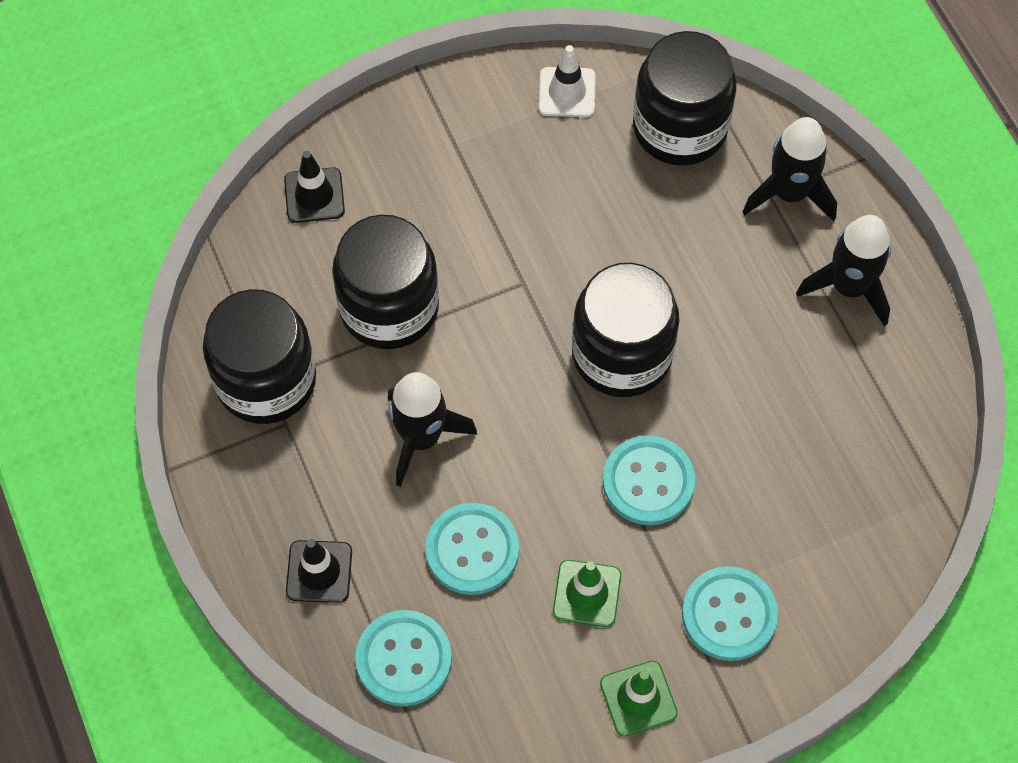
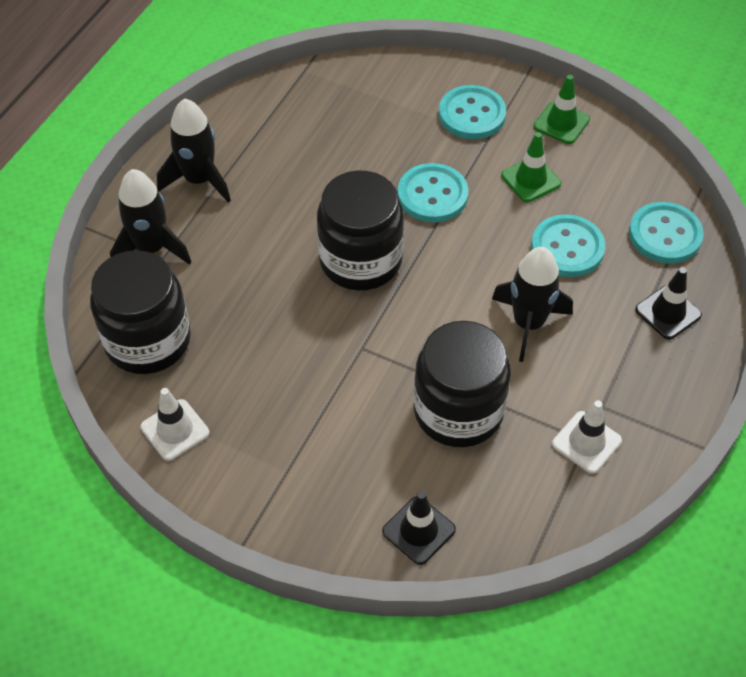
camera: 130 degrees left, 10 degrees down
black jar [203,289,316,424] -> white traffic cone [552,400,622,474]

